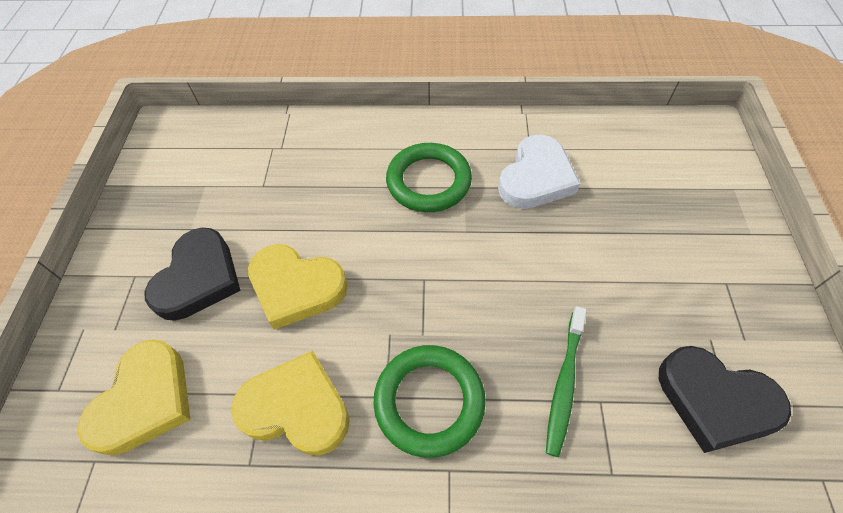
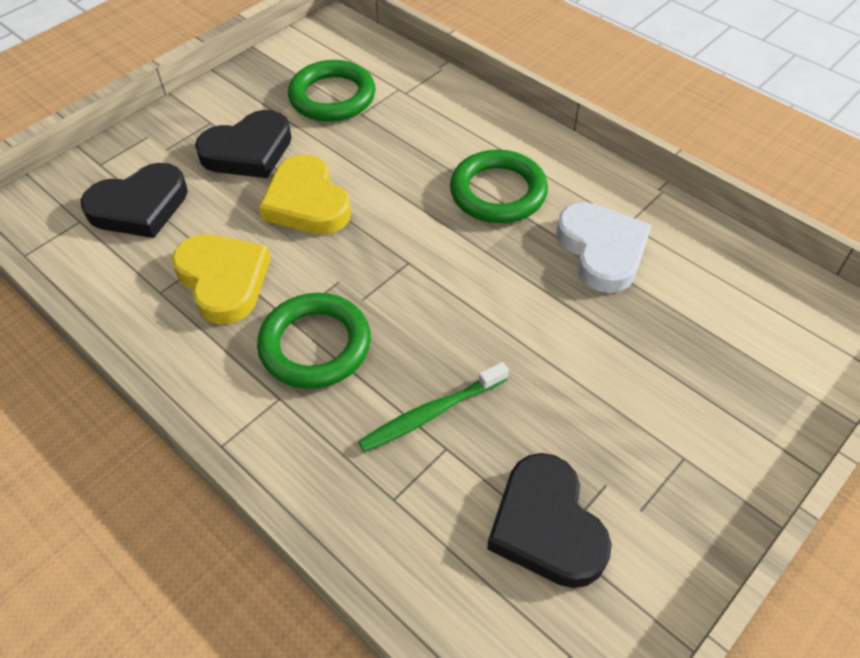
camera: 40 degrees right, 5 degrees down
yellow heart [77,339,191,456] -> black heart [81,163,188,238]
white heart [498,135,580,209] -> white heart turned 90 degrees counterclockwise [556,202,652,293]
none -> green ring [288,60,376,122]

